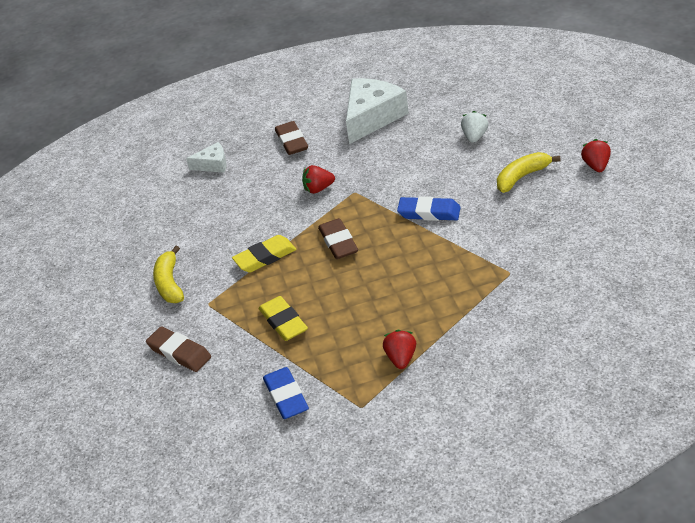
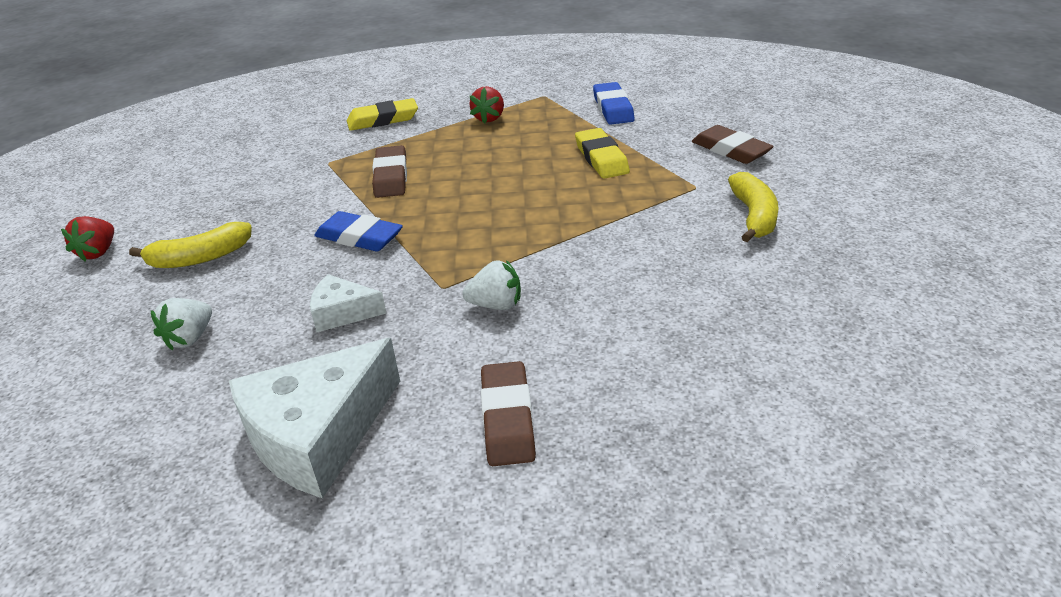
camera: 170 degrees left, 5 degrees down
white cheese [186,142,227,173] -> white cheese moved to [310,274,386,332]
yellow eraser [232,235,297,273] -> yellow eraser moved to [347,98,418,131]
red strawberry [302,165,335,194] -> white strawberry [462,260,521,310]
brown eraser [318,218,358,259] -> brown eraser moved to [372,145,407,198]

